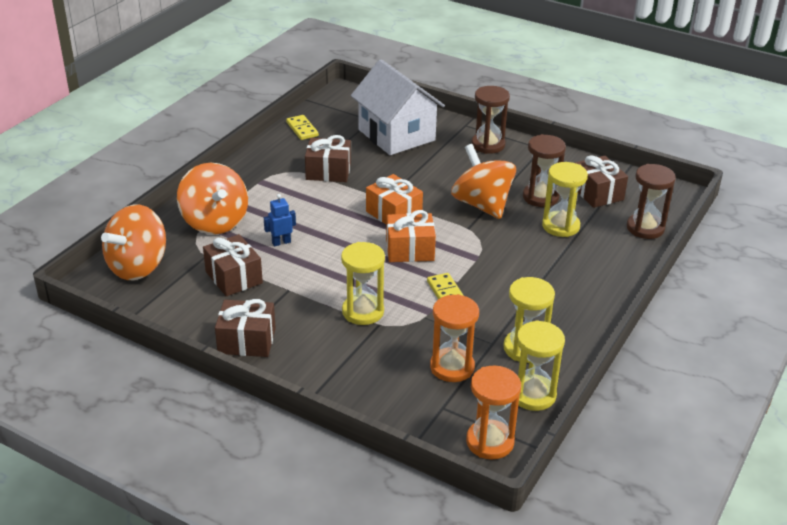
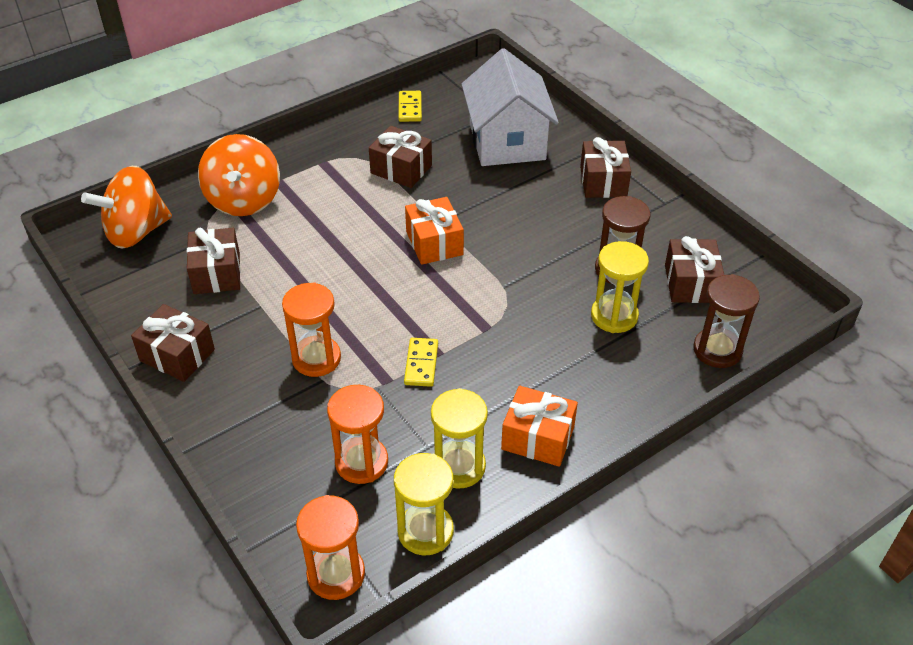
camera: 25 degrees right, 10 degrees up
blue robot [264,194,296,246] -> none
yellow hourglass [341,242,385,325] -> orange hourglass [282,282,341,377]
orange gift [386,210,436,262] -> orange gift moved to [501,386,578,467]
orange spinning top [451,144,516,219] -> none
brown hourglass [471,86,510,154] -> brown gift [580,137,631,198]

